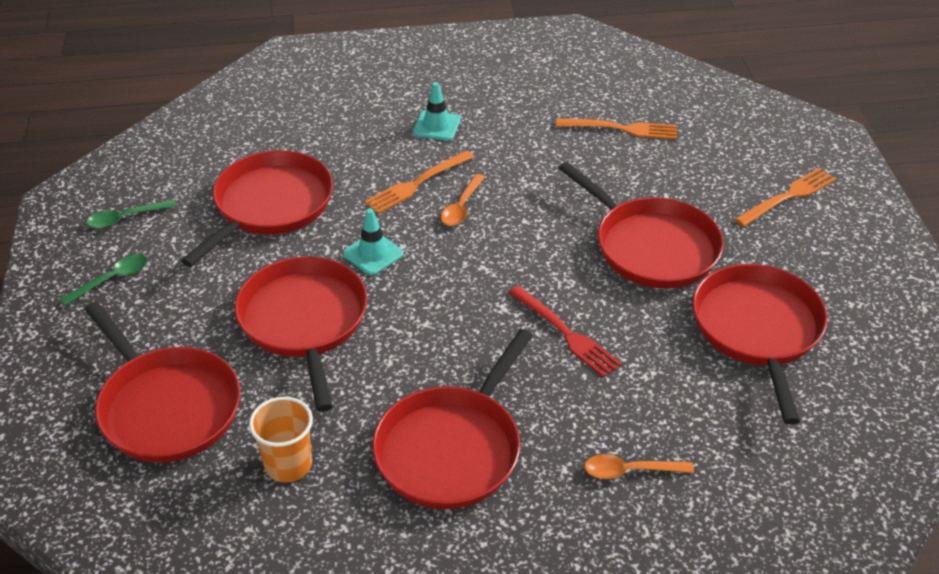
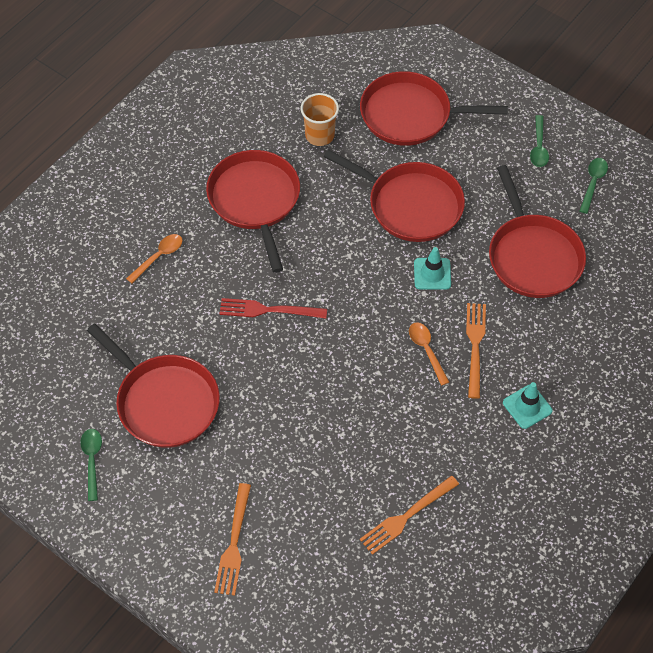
camera: 135 degrees right, 15 degrees up
red pan [559,162,724,289] -> none
none -> green spoon [80,429,102,501]

